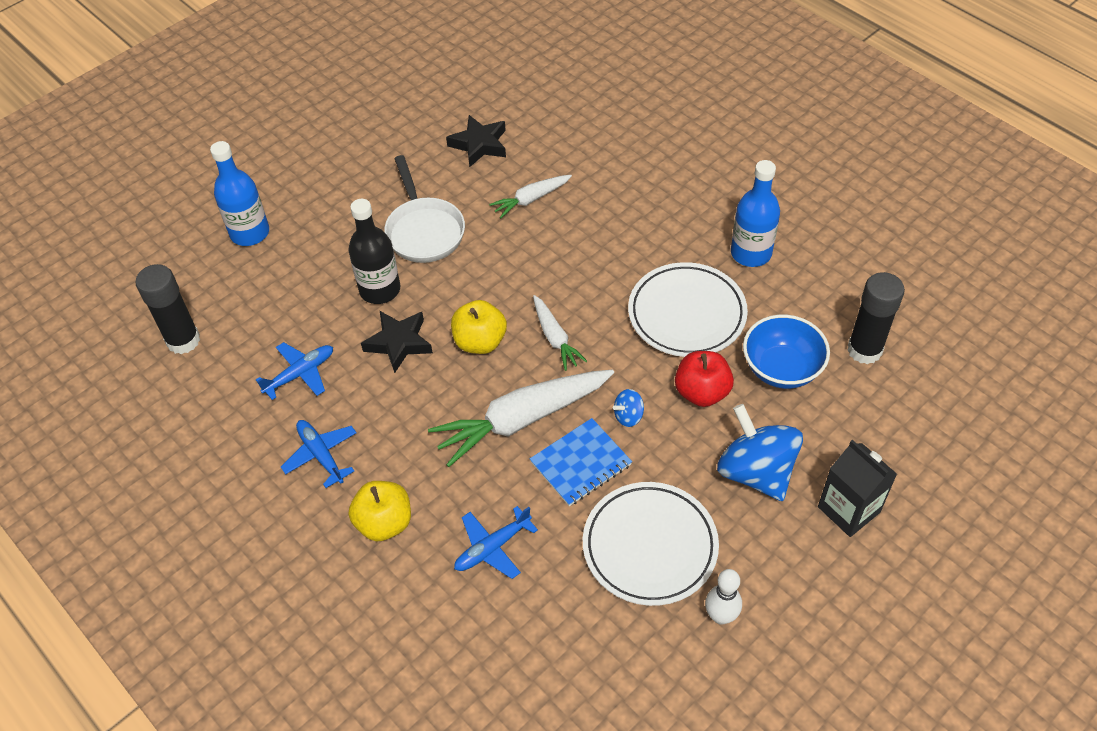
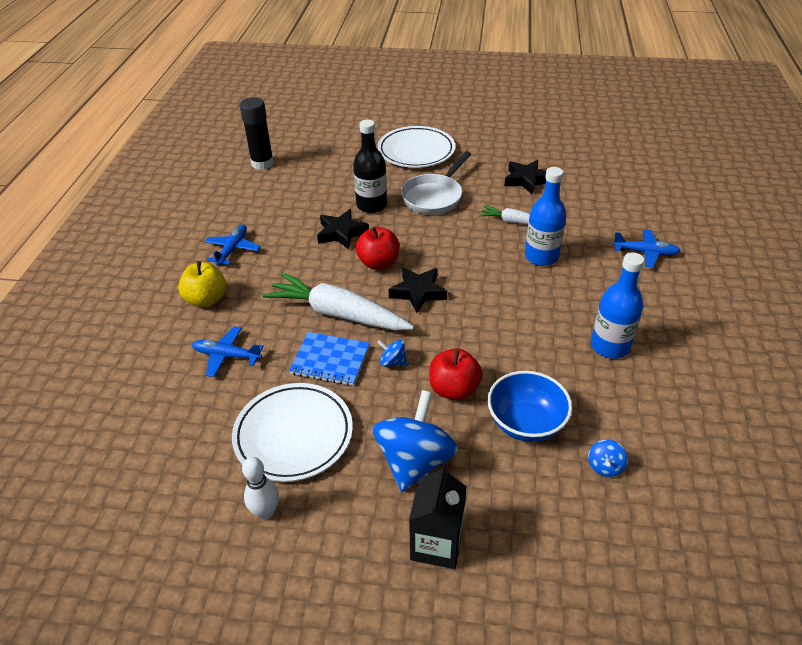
camera: 50 degrees right, 10 degrees down
blue bottle [210,141,269,246] -> blue bottle moved to [525,167,566,266]
blue plane [256,342,333,400] -> blue plane moved to [613,229,680,268]
yellow apple [451,300,507,354] -> red apple [355,226,399,270]
white carrot [533,295,587,371] -> black star [388,267,447,313]
white plate [628,262,748,357] -> white plate moved to [378,126,455,168]
black glue stick [847,272,905,364] -> blue spinning top [588,440,628,477]

